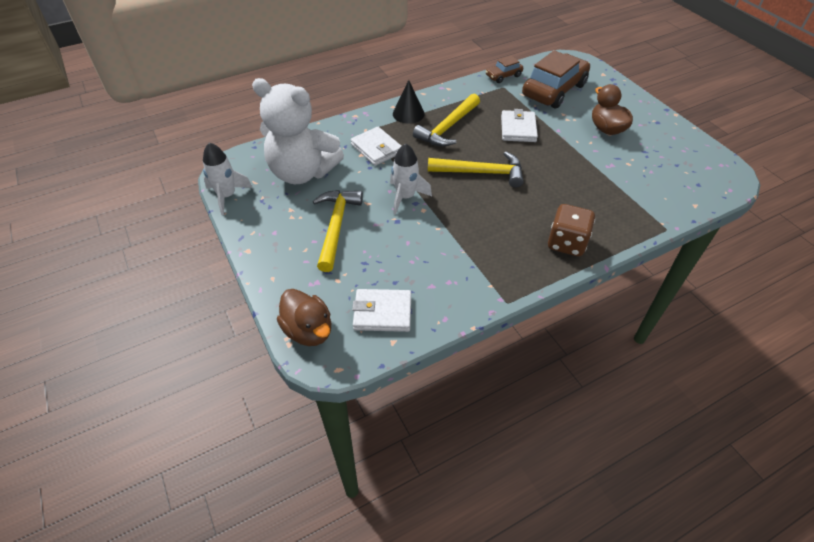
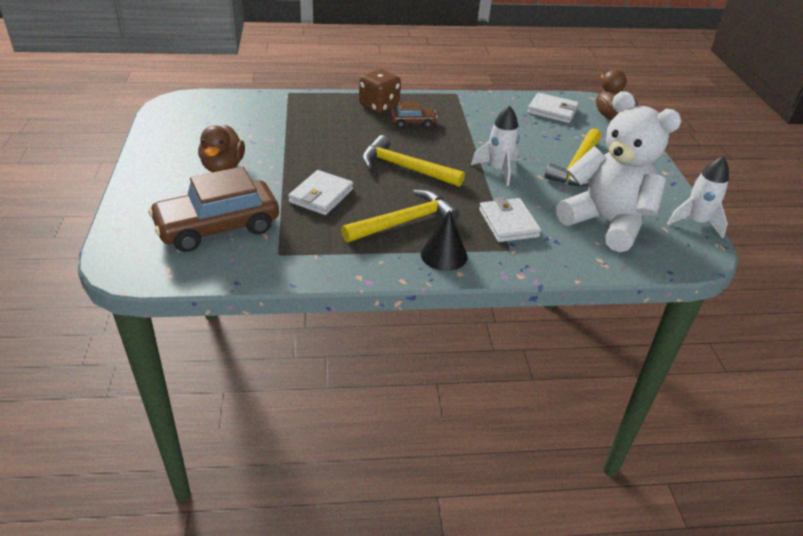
camera: 160 degrees left, 10 degrees down
brown car [486,56,523,83] -> brown car moved to [390,101,437,128]

